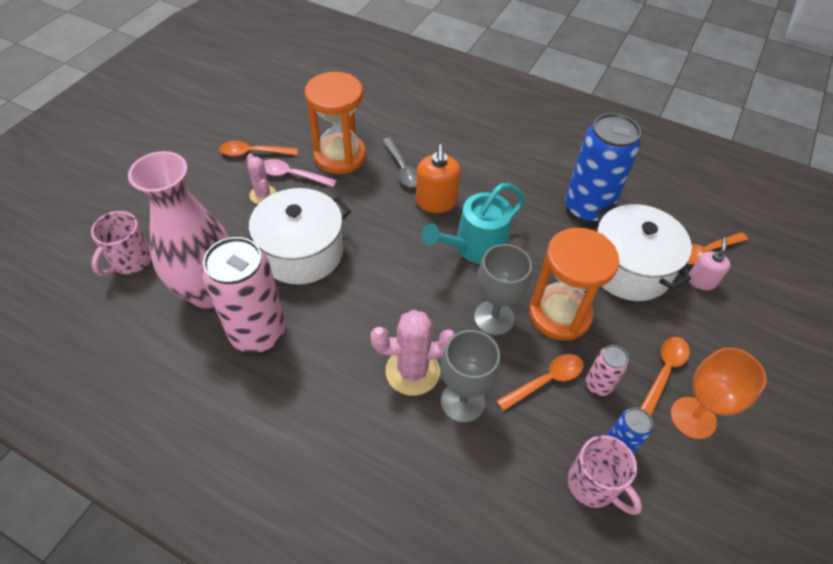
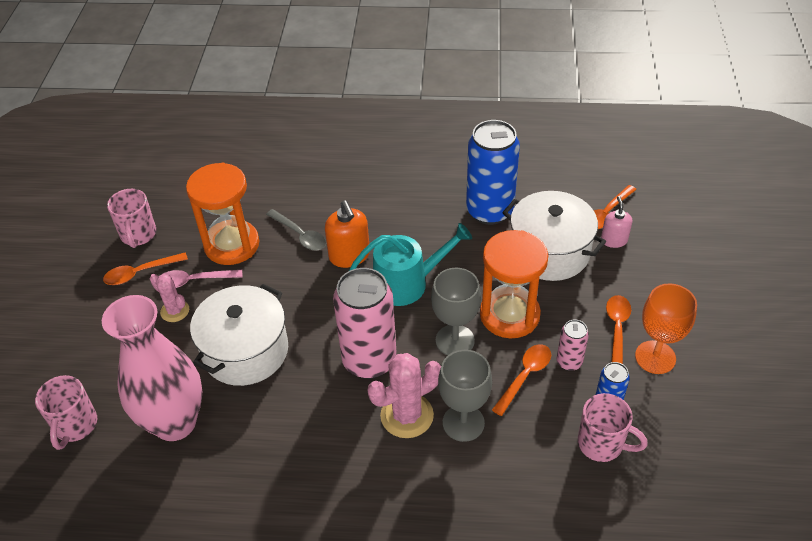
camera: 20 degrees left, 5 degrees down
pink can [202,237,286,353] -> pink can moved to [333,268,397,379]
turquoise watering can [421,183,525,264] -> turquoise watering can turned 135 degrees counterclockwise [349,223,472,306]
none -> pink mug [107,189,156,248]

